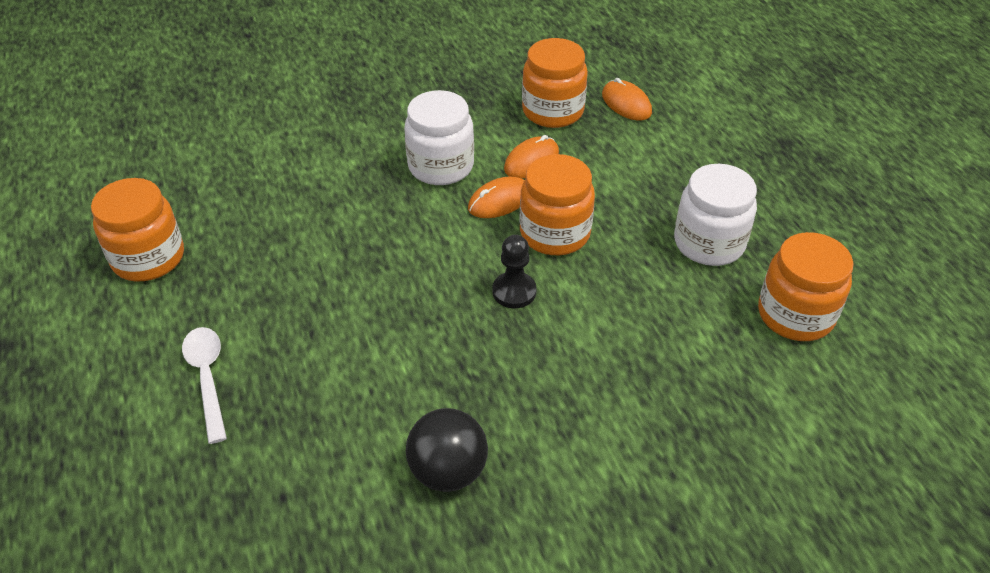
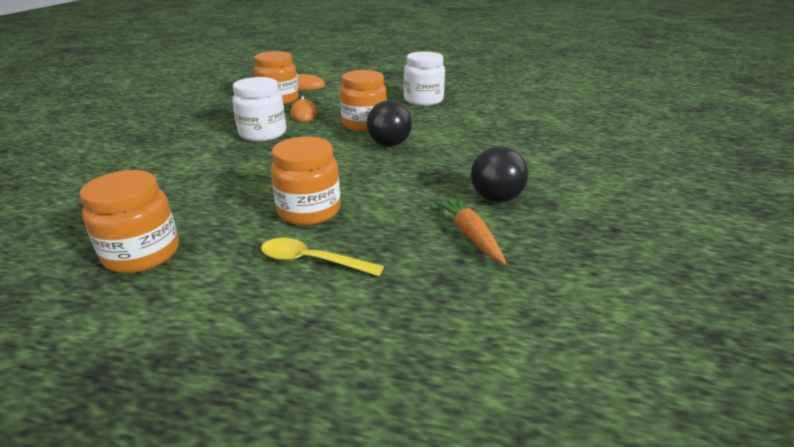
camera: 55 degrees left, 15 degrees down
white spoon [182,327,227,444] -> yellow spoon [261,238,384,276]
orange mouse [468,177,524,218] -> none
black pawn [492,235,537,309] -> black ball [367,100,412,147]
orange jar [758,232,854,341] -> orange jar moved to [270,136,340,225]
none -> orange carrot [434,197,506,264]

